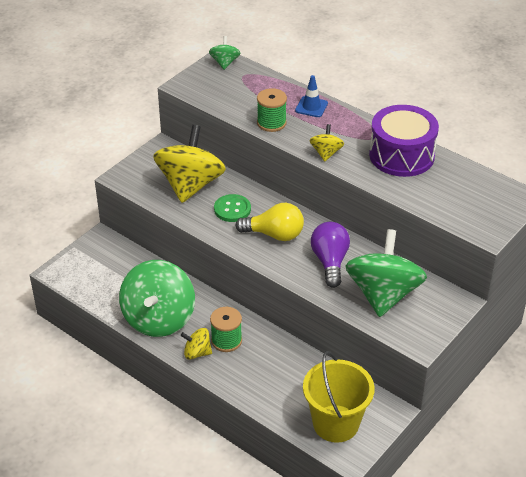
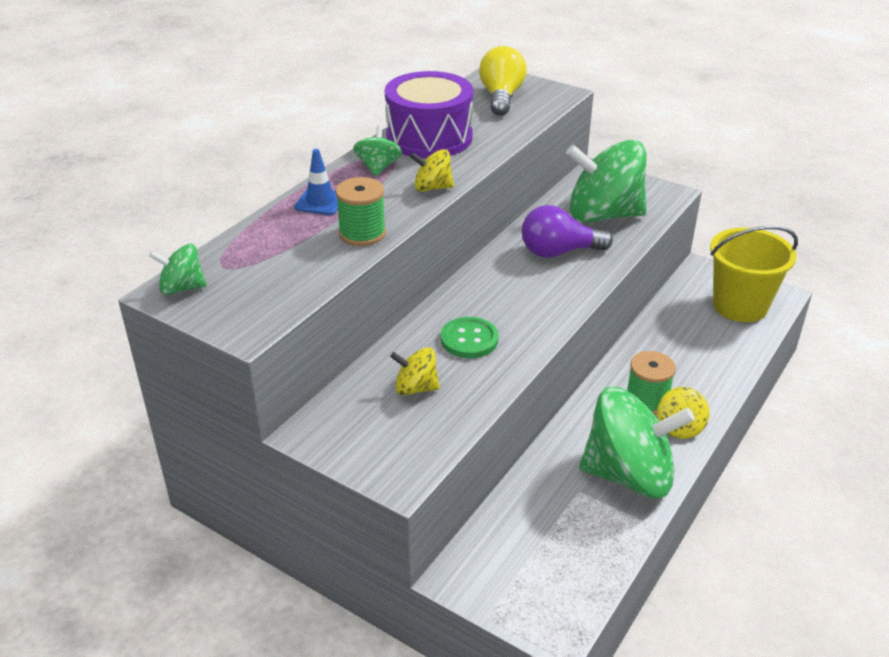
camera: 95 degrees left, 5 degrees down
yellow spinning top [153,125,226,203] -> yellow spinning top [390,347,440,396], size x0.46
yellow light bulb [235,203,304,241] -> yellow light bulb moved to [479,46,526,116]
none -> green spinning top [353,126,402,176]

